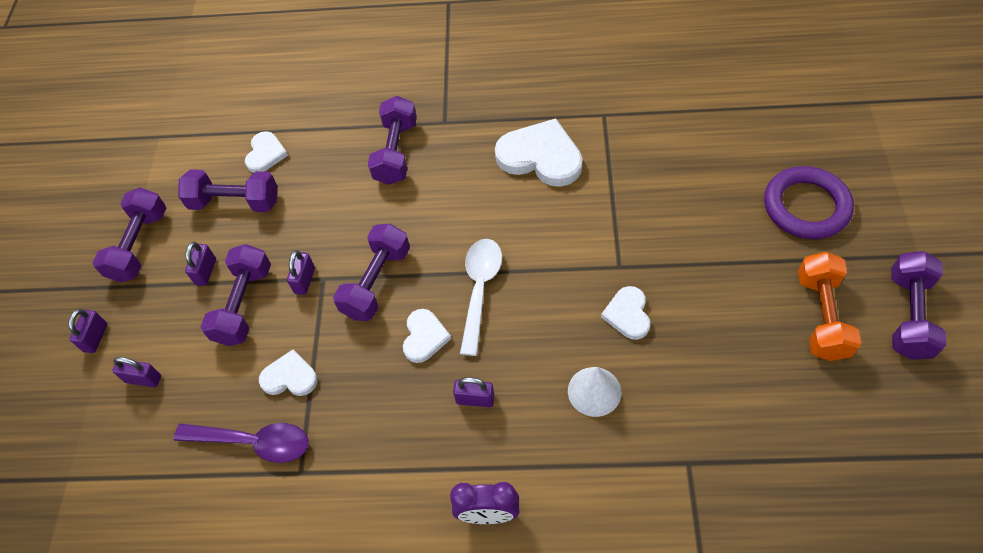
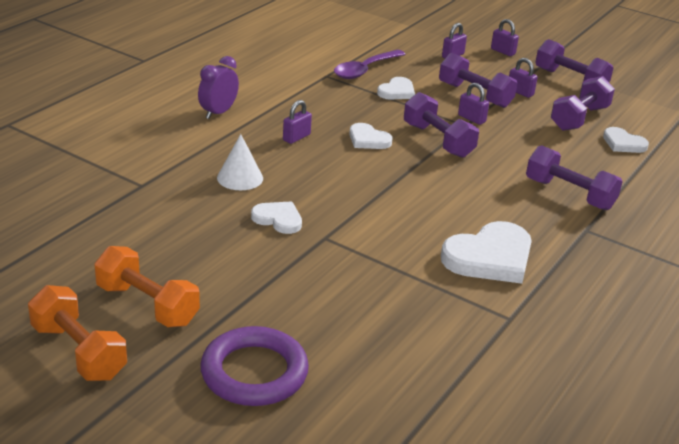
camera: 115 degrees right, 25 degrees down
white spoon [460,239,502,356] -> none
purple dumbbell [891,251,946,360] -> orange dumbbell [28,285,127,381]

